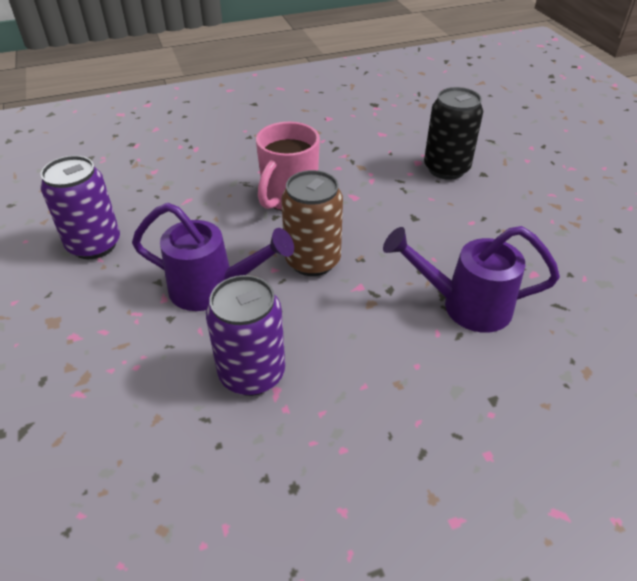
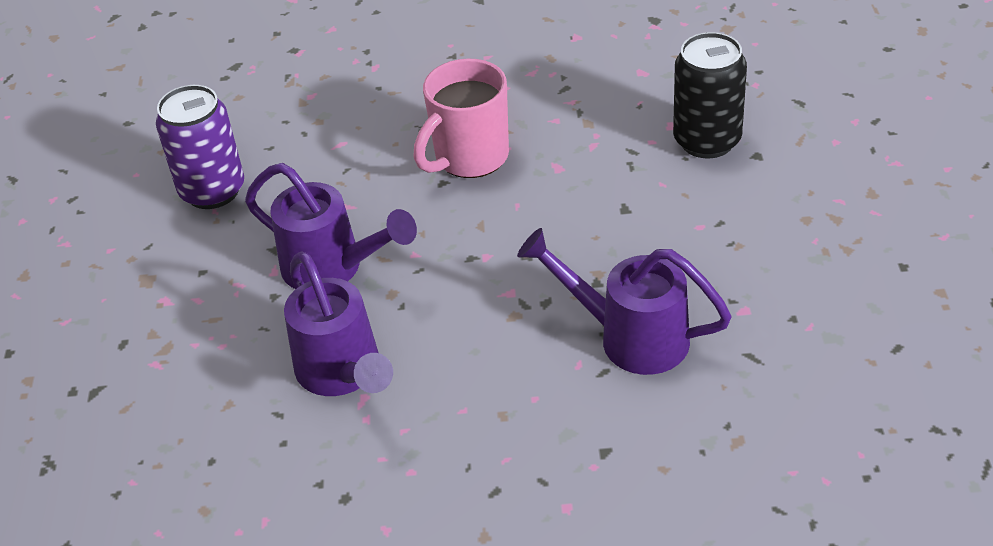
camera: 20 degrees right, 0 degrees up
purple can [206,275,285,396] -> purple watering can [284,251,393,396]
brown can [281,170,343,276] -> none

